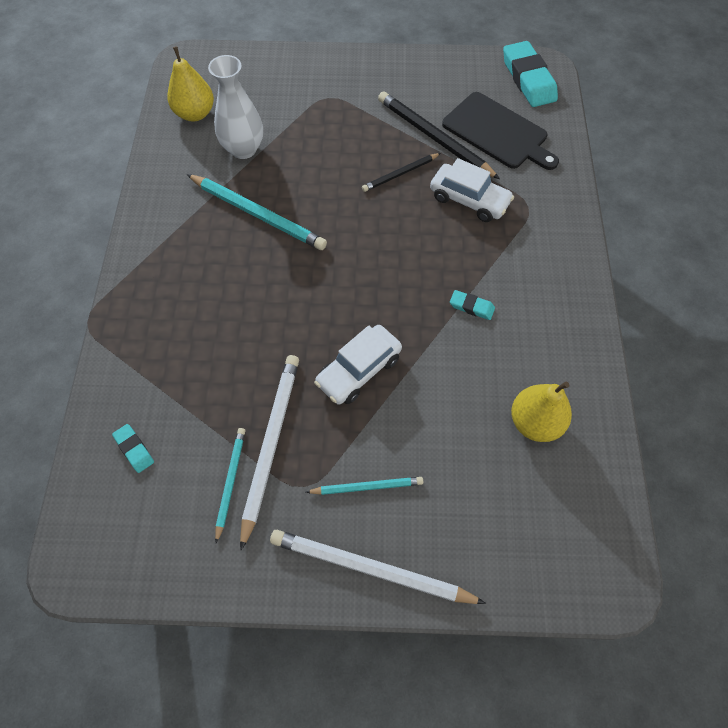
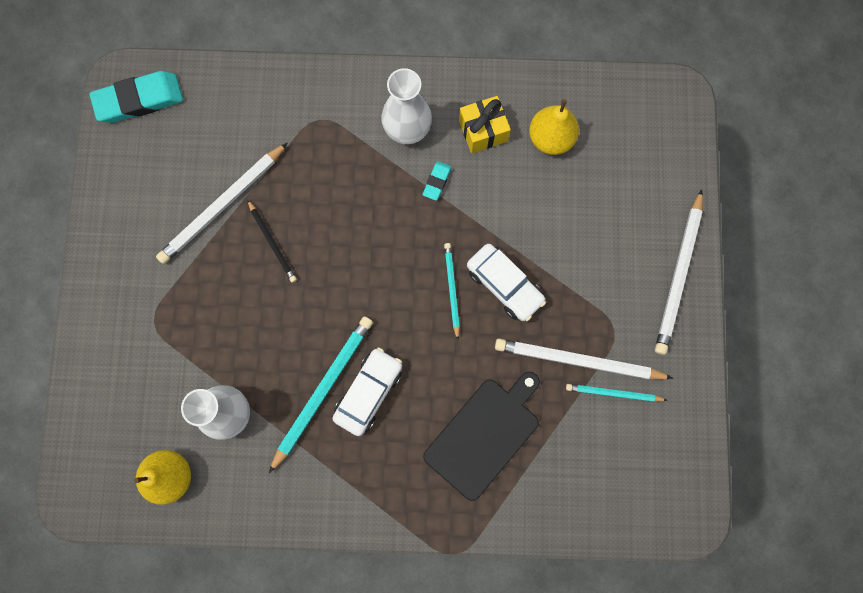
camera: 90 degrees left, 15 degrees up
turquoise eraser [112,424,154,473] -> none
turquoise pencil [306,477,423,495] -> turquoise pencil moved to [444,243,460,340]
black pencil [378,91,500,179] -> white pencil [156,143,287,264]
white car [430,158,514,222] -> white car moved to [332,347,402,436]
black cutting board [442,92,559,170] -> black cutting board moved to [423,372,540,501]
none -> white vase [381,68,432,144]
none -> yellow gift [459,96,511,153]

